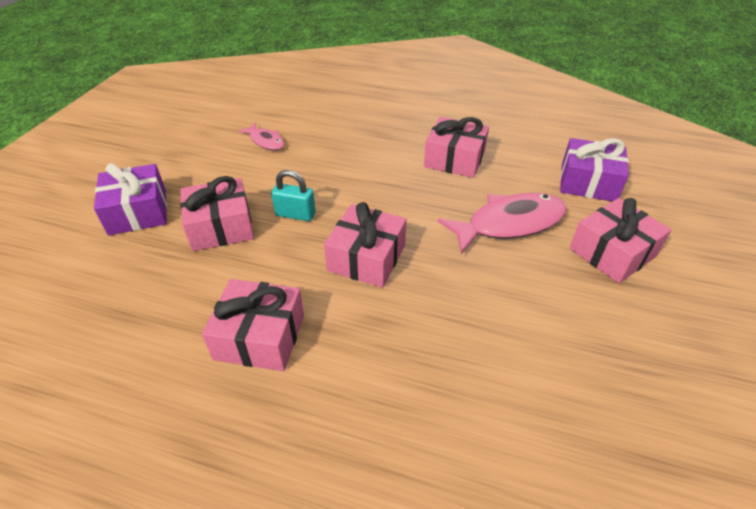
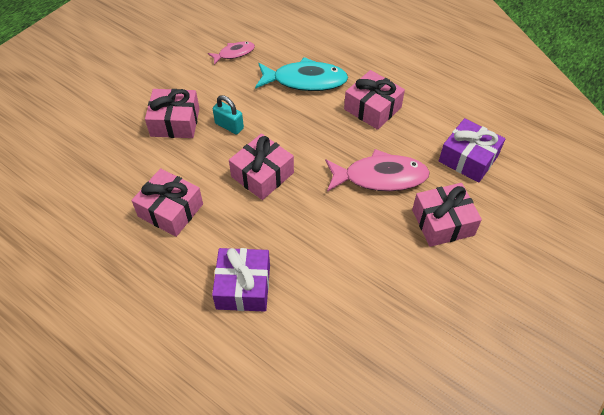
camera: 20 degrees right, 10 degrees up
purple gift [94,163,167,235] -> purple gift moved to [212,248,270,311]
pink fish [238,123,285,150] -> pink fish turned 90 degrees counterclockwise [208,41,255,65]
none -> turquoise fish [255,57,348,91]

